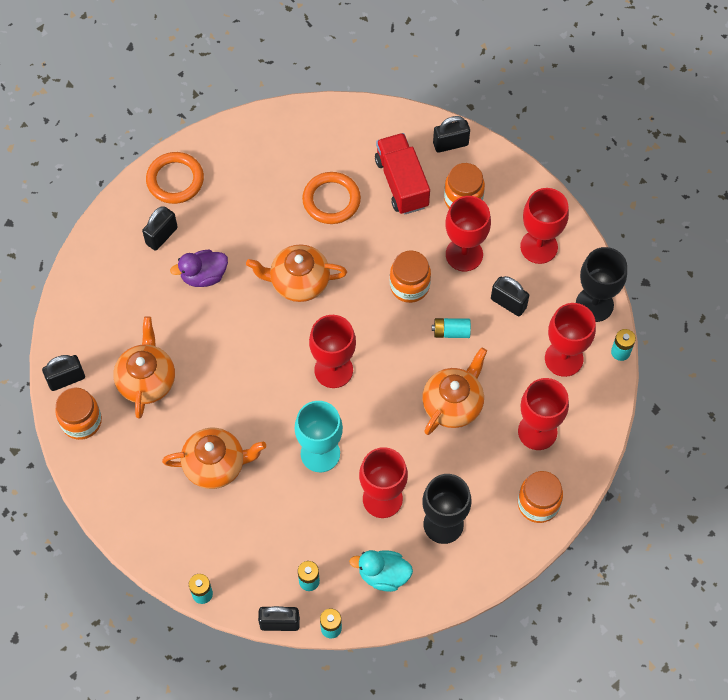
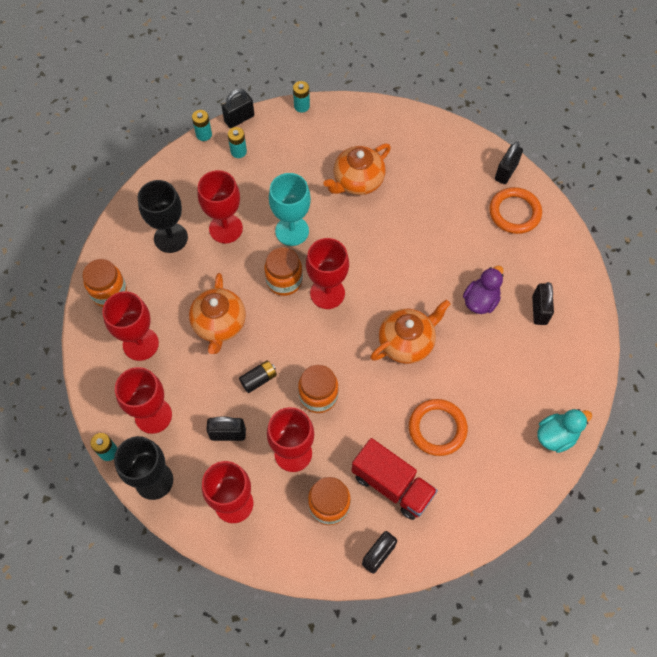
camera: 145 degrees right, 0 degrees up
orange jar [55,388,102,440] -> orange jar moved to [264,247,303,296]
orange teapot [113,316,175,419] -> none
orange ring [146,152,204,204] -> orange ring moved to [489,187,542,234]
turquoise duck [349,550,413,592] -> turquoise duck moved to [537,409,592,453]
turquoise battery [432,318,471,338] -> black battery [239,360,277,393]

